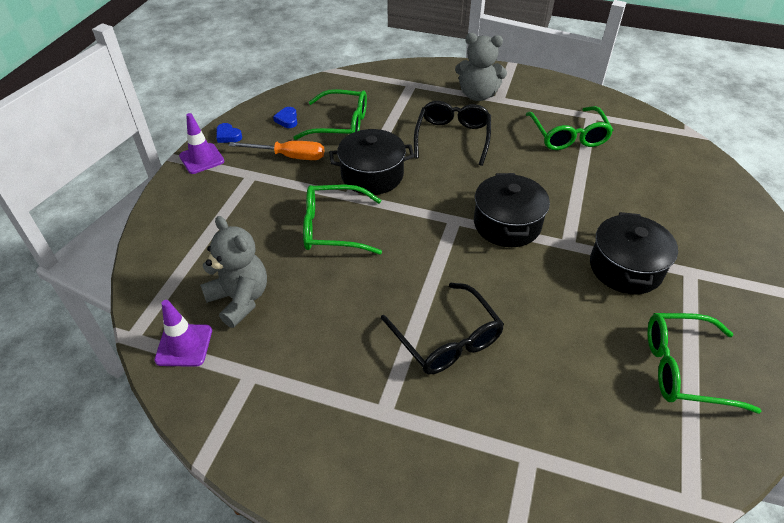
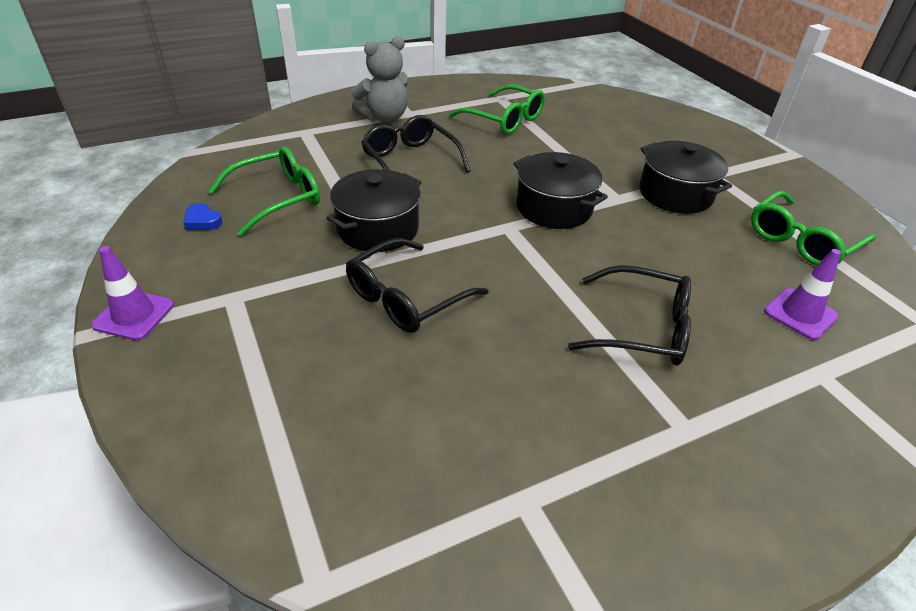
camera: 45 degrees left, 5 degrees down
purple traffic cone [154,300,212,367] -> purple traffic cone moved to [764,249,841,340]
grey teddy bear [200,216,267,328] -> none
blue heart [216,123,242,143] -> none
orange screwdriver [228,141,324,160] -> none
green glasses [303,185,382,255] -> black glasses [346,238,488,333]

